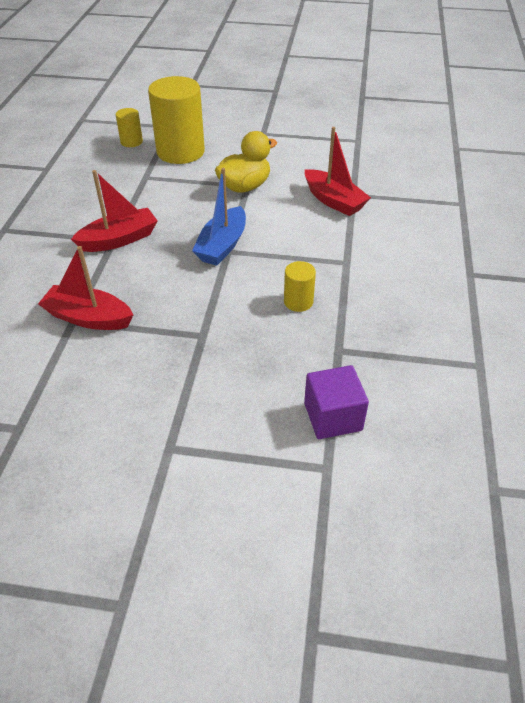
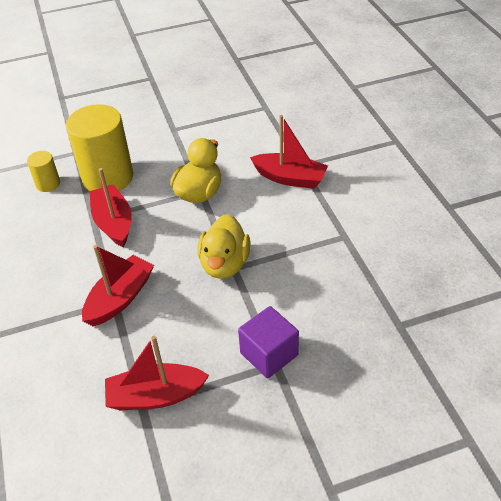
camera: 25 degrees left, 0 degrees up
blue boat [192,168,246,266] -> yellow duck [197,214,251,279]
yellow cylinder [284,261,316,312] -> none
purple cube [304,365,369,439] -> purple cube moved to [238,306,299,378]
none -> red boat [90,168,132,248]

